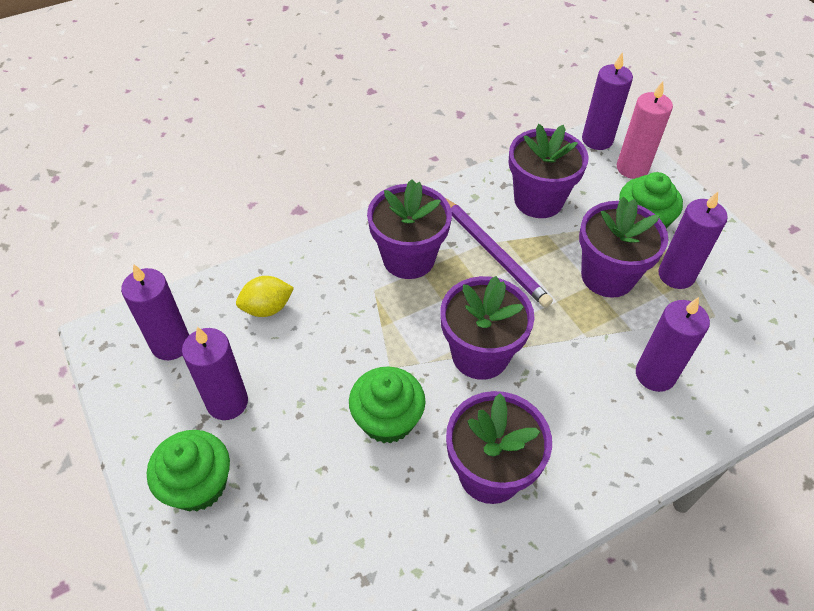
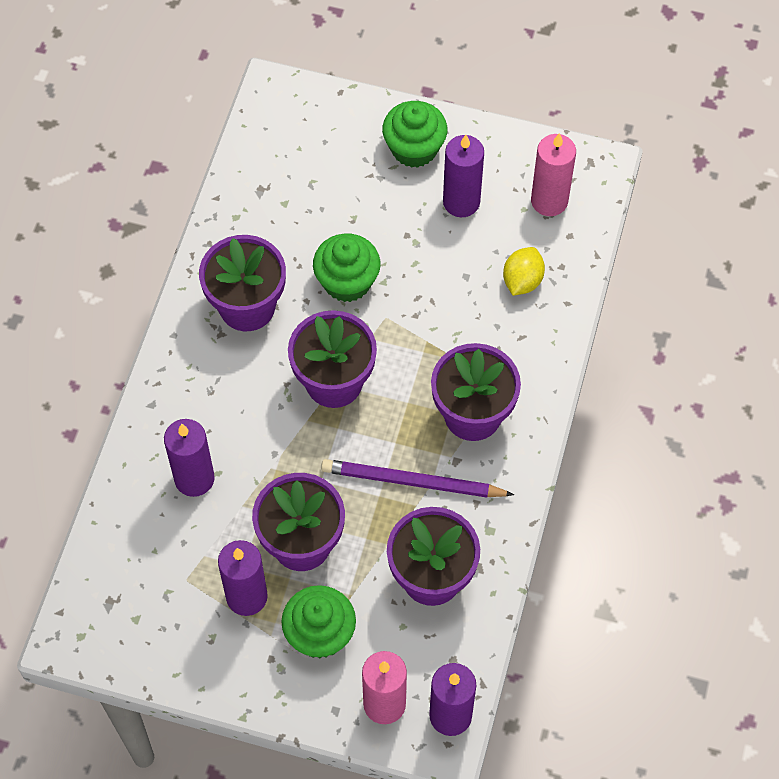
camera: 135 degrees right, 10 degrees up
purple candle [121,264,189,360] -> pink candle [531,133,576,216]

